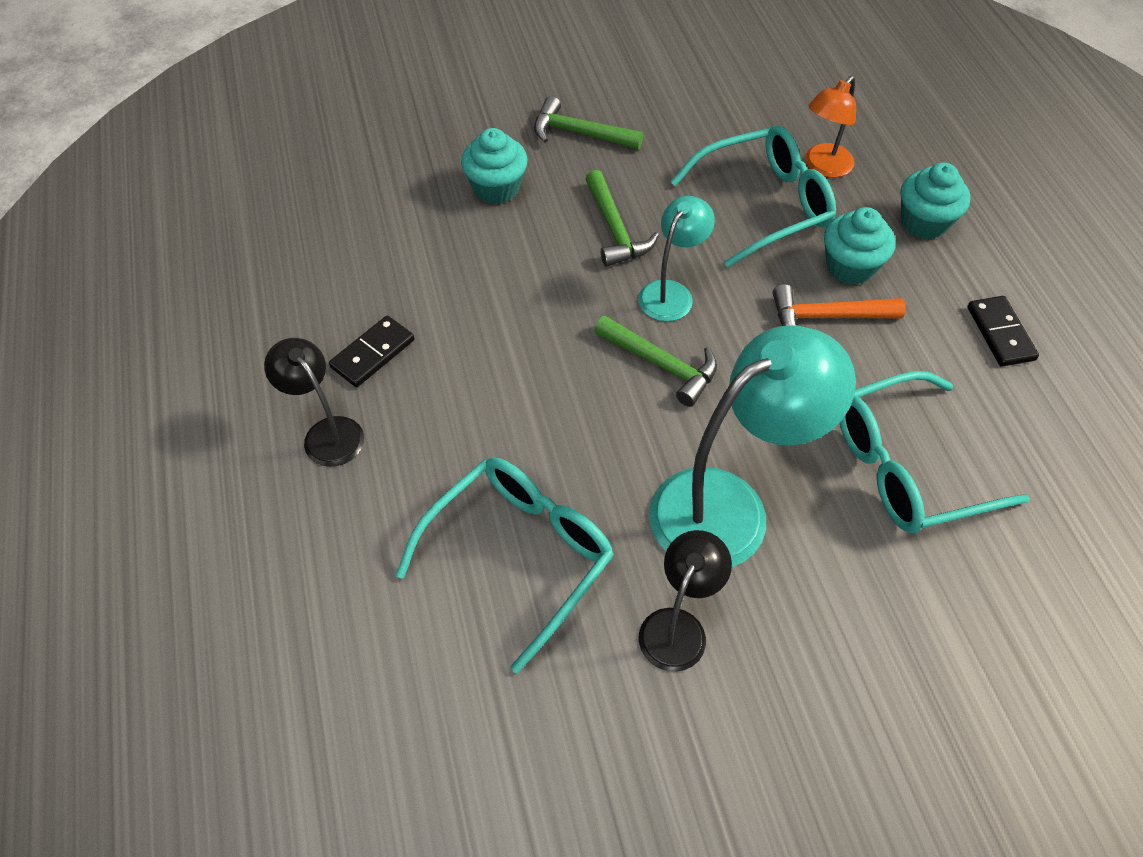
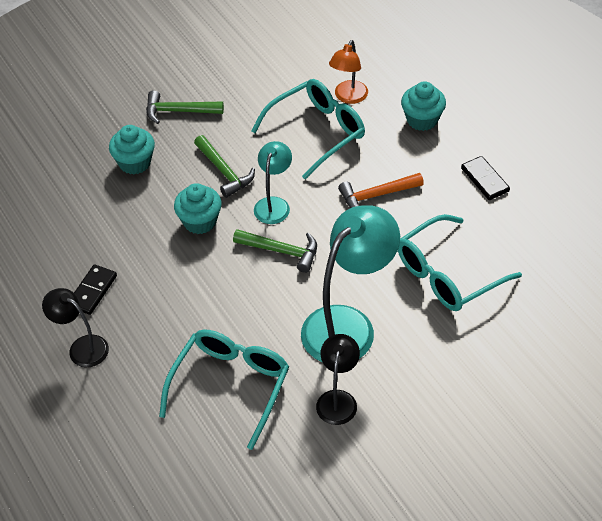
camera: 15 degrees left, 5 degrees down
turquoise cupcake [824,207,895,285] -> turquoise cupcake moved to [174,183,222,234]

